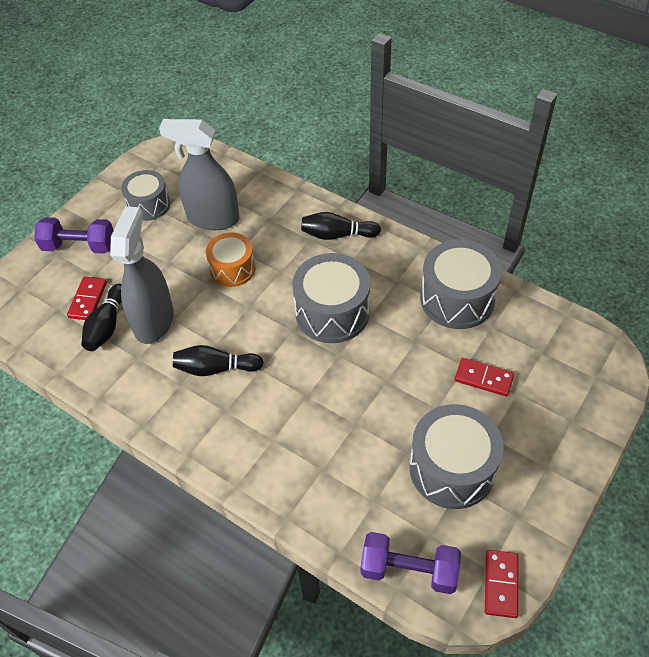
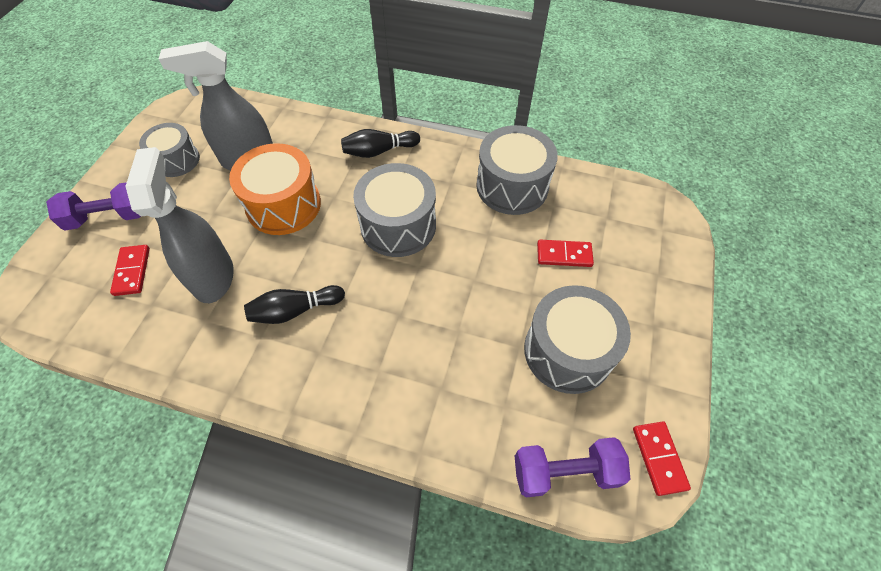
camera: 20 degrees left, 5 degrees up
black bowling pin [82,284,122,351] -> none
orange drum [206,232,256,287] -> orange drum [229,143,321,235], size x1.56

